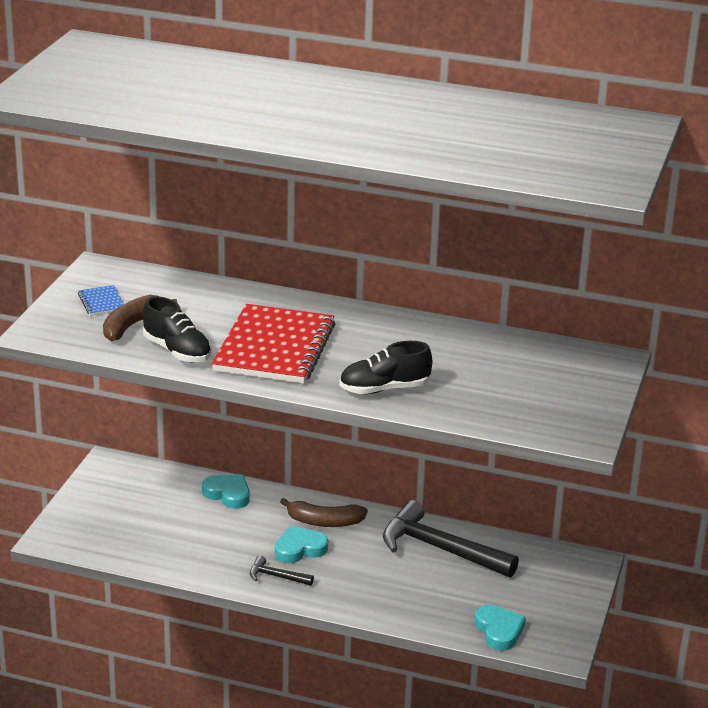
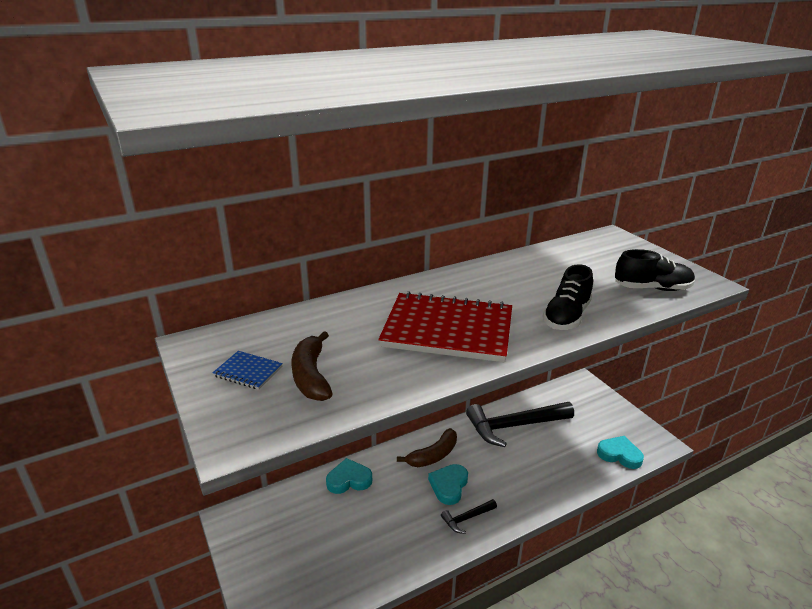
camera: 45 degrees left, 0 degrees up
black shoe [143,296,212,362] -> black shoe moved to [615,249,695,291]
red notebook [212,304,335,384] -> red notebook turned 45 degrees counterclockwise [379,291,512,362]

